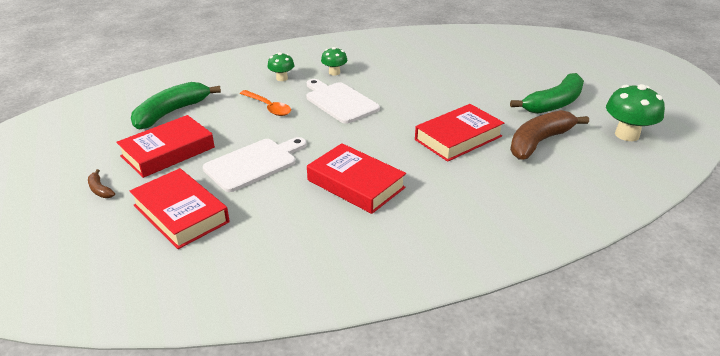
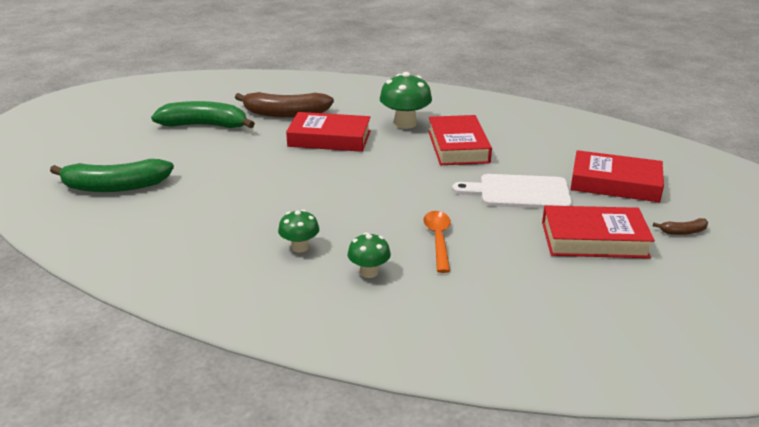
camera: 135 degrees left, 5 degrees down
brown banana [88,169,115,198] -> brown banana turned 75 degrees clockwise [653,218,708,235]
red book [130,168,230,249] -> red book turned 75 degrees counterclockwise [570,150,664,202]
green banana [131,82,221,130] -> green banana moved to [50,159,174,192]
white cutting board [306,79,380,124] -> none
green mushroom [606,84,665,141] -> green mushroom moved to [380,72,432,129]

